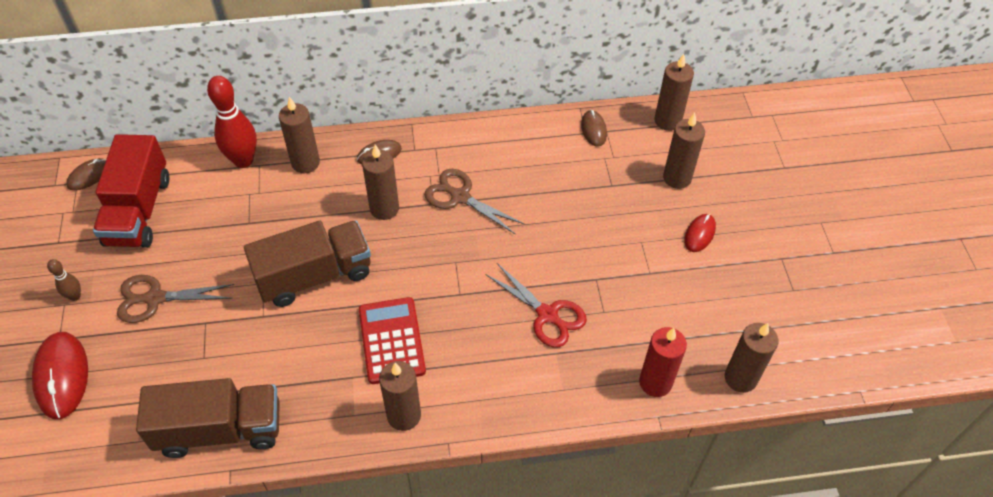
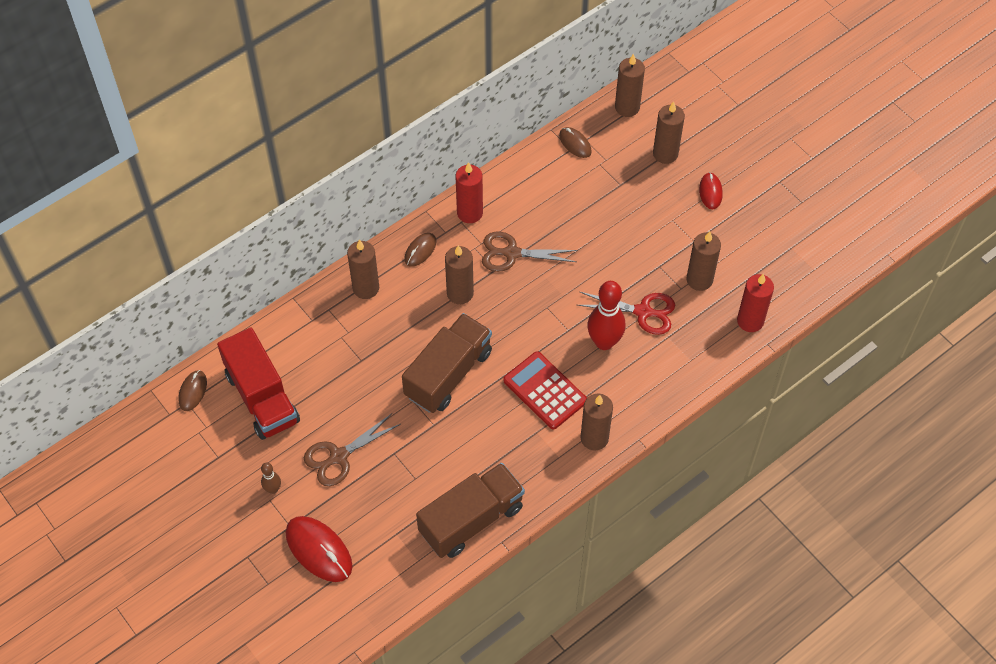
camera: 30 degrees left, 5 degrees up
red bowling pin [207,76,257,168] -> red bowling pin moved to [587,281,625,350]
brown candle [725,323,778,393] -> brown candle moved to [686,231,721,291]
none -> red candle [456,162,483,223]

